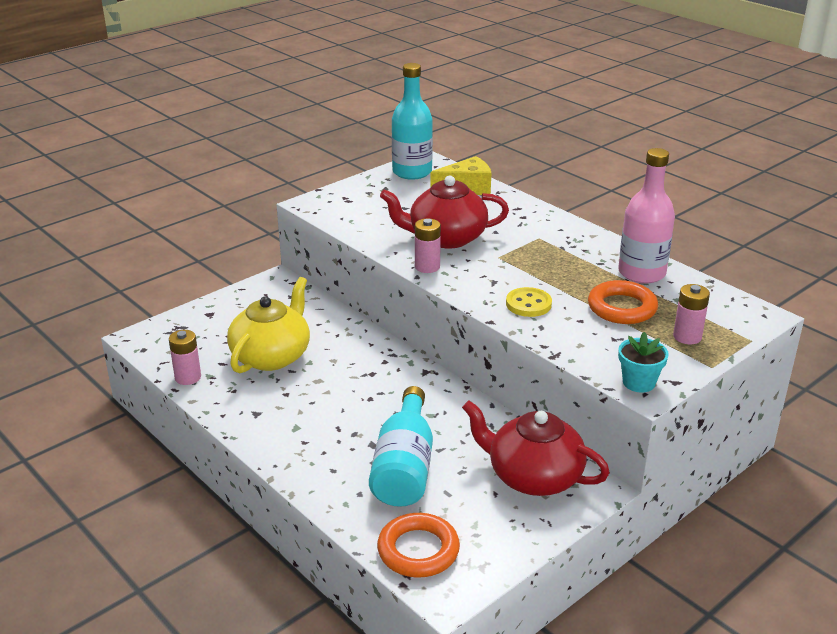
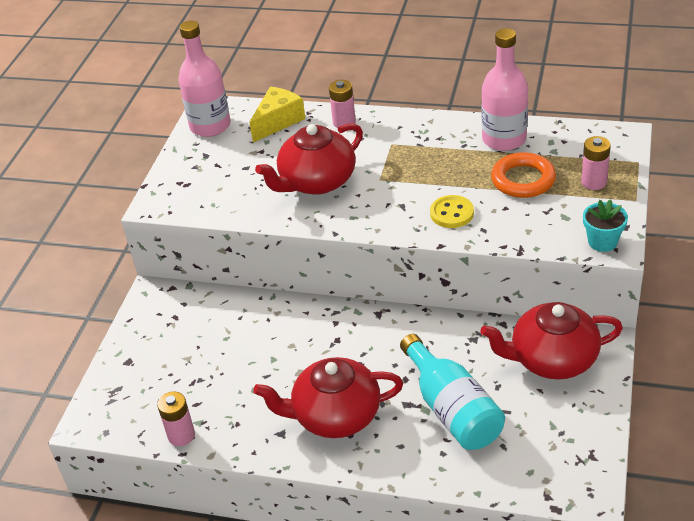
camera: 30 degrees left, 10 degrees up
yellow teapot [227,277,310,373] -> none
orange ring [377,513,460,578] -> none
turquoise bottle [392,63,433,180] -> pink bottle [178,21,231,137]
pink battery [415,218,441,273] -> pink battery moved to [329,80,356,128]
none -> red teapot [253,357,403,438]

